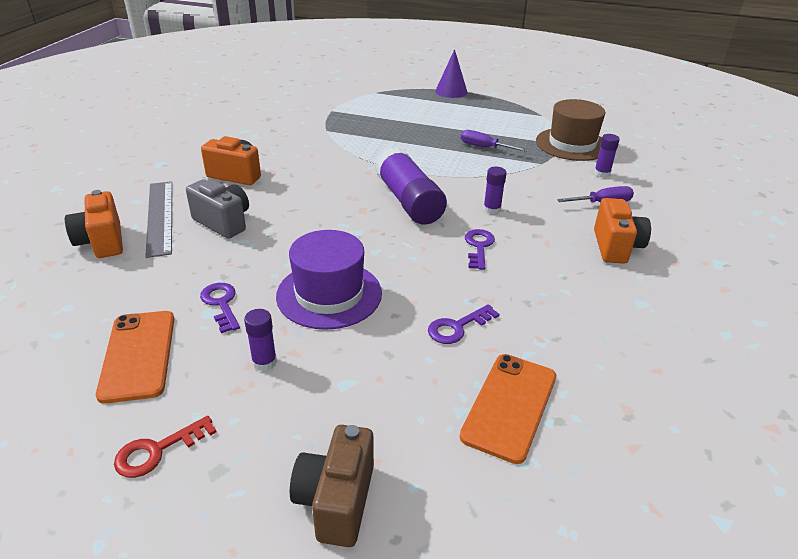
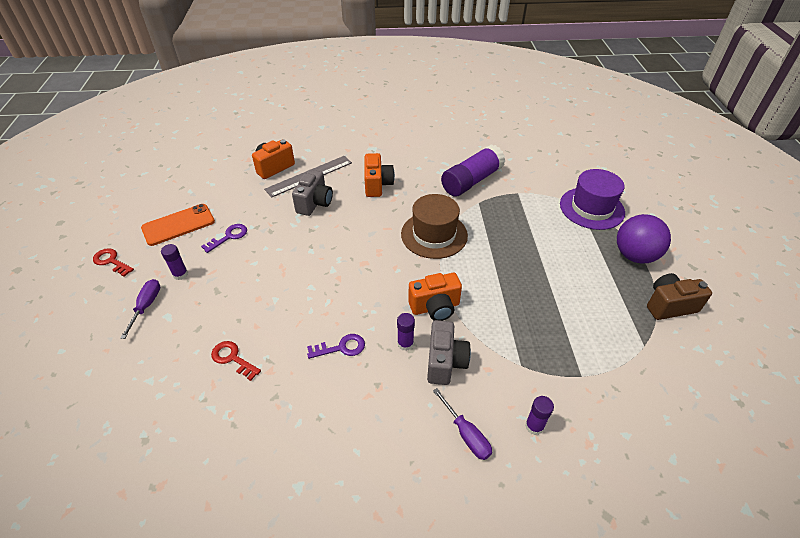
camera: 70 degrees right, 10 degrees up
purple hat [276,230,382,330] -> purple hat moved to [560,169,625,230]
brown camera [290,425,374,547] -> brown camera moved to [647,273,712,320]
purple glue stick [375,147,447,225] -> purple glue stick moved to [441,144,505,197]
purple key [428,304,500,344] -> red key [211,341,261,381]
purple cone [435,49,467,98] -> purple ball [617,214,671,263]
orange phone [460,354,556,464] -> none
purple screwdriver [461,130,528,152] -> purple screwdriver moved to [120,279,161,339]
brown hat [536,99,605,161] -> brown hat moved to [401,194,468,259]
orange camera [594,198,651,264] -> orange camera moved to [408,273,462,321]
none -> grey camera [427,320,471,385]

